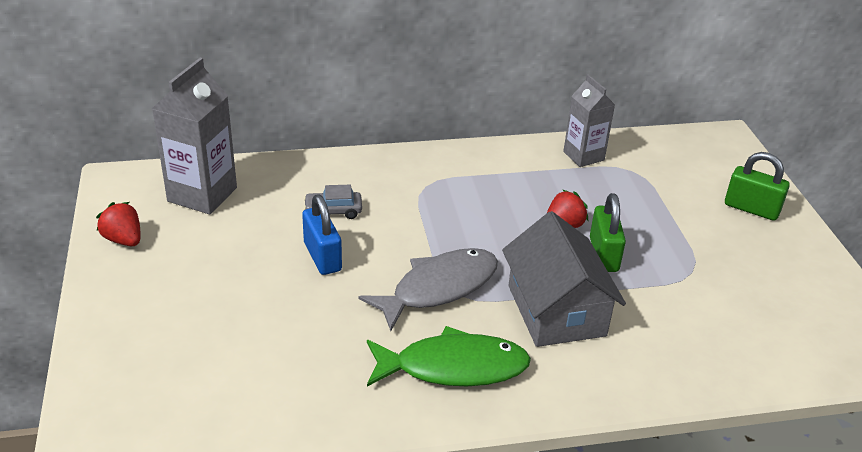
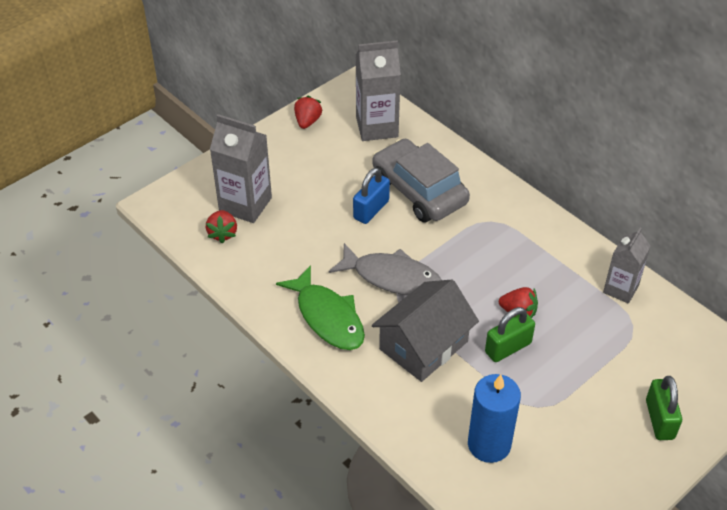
camera: 60 degrees right, 10 degrees up
grey car [304,185,362,219] -> grey car [372,139,470,223], size x2.38
none -> red strawberry [206,210,237,244]
none -> grey carton [210,114,272,223]
none -> blue candle [468,374,521,463]

